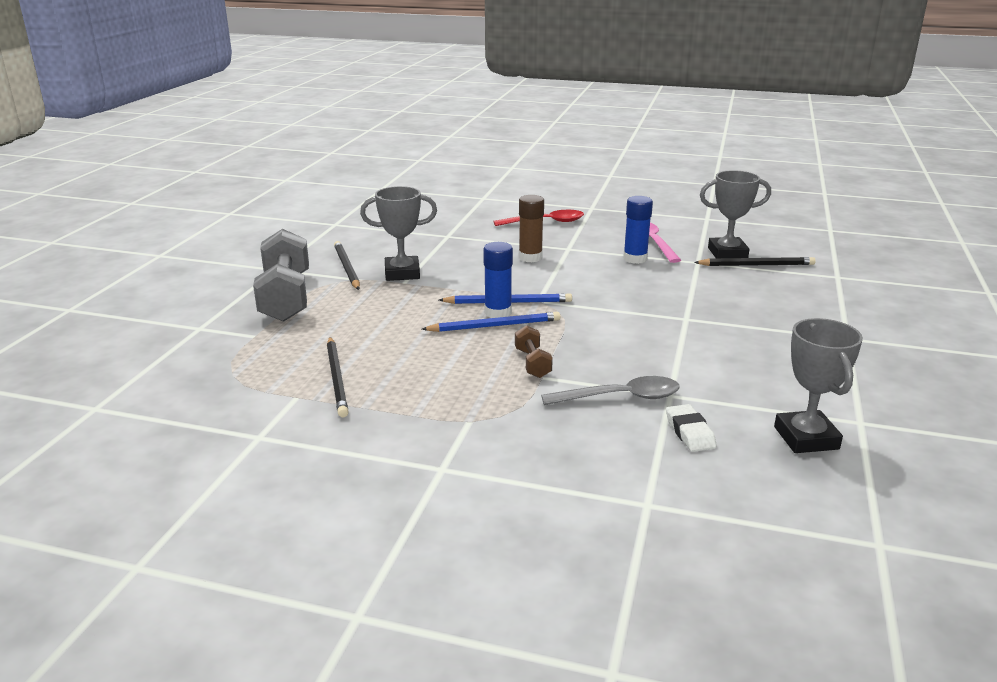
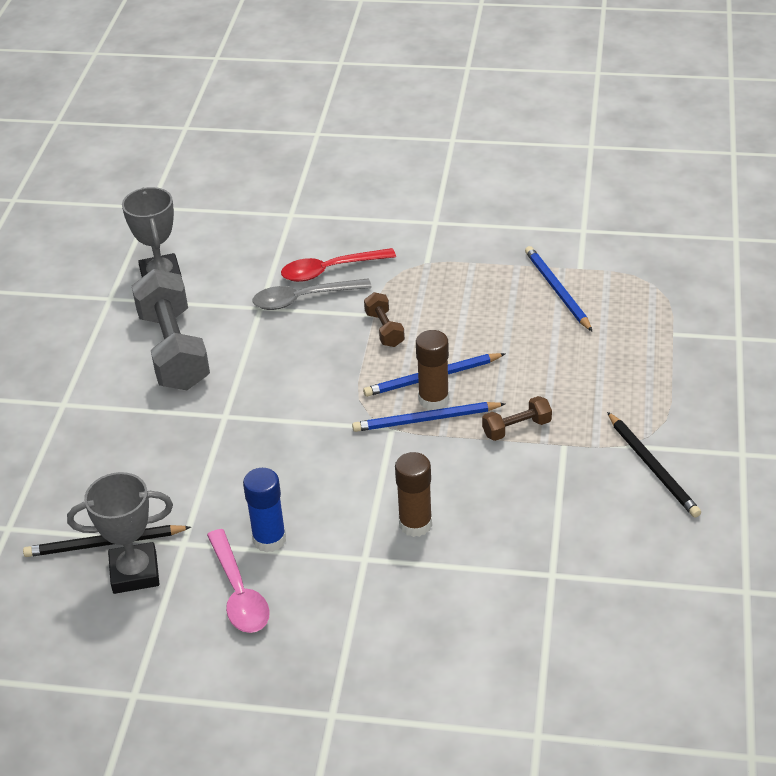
camera: 175 degrees right, 15 degrees up
grey dumbbell [253,229,309,322] -> grey dumbbell moved to [132,269,210,390]
black pencil [327,337,349,417] -> blue pencil [525,246,593,332]
grey trophy [360,186,437,281] -> none
blue glue stick [483,242,513,318] -> brown glue stick [416,330,449,410]
red spoon [494,210,584,226] -> red spoon moved to [281,248,396,282]
white eraser [666,404,717,452] -> none
none -> brown dumbbell [482,396,552,441]

